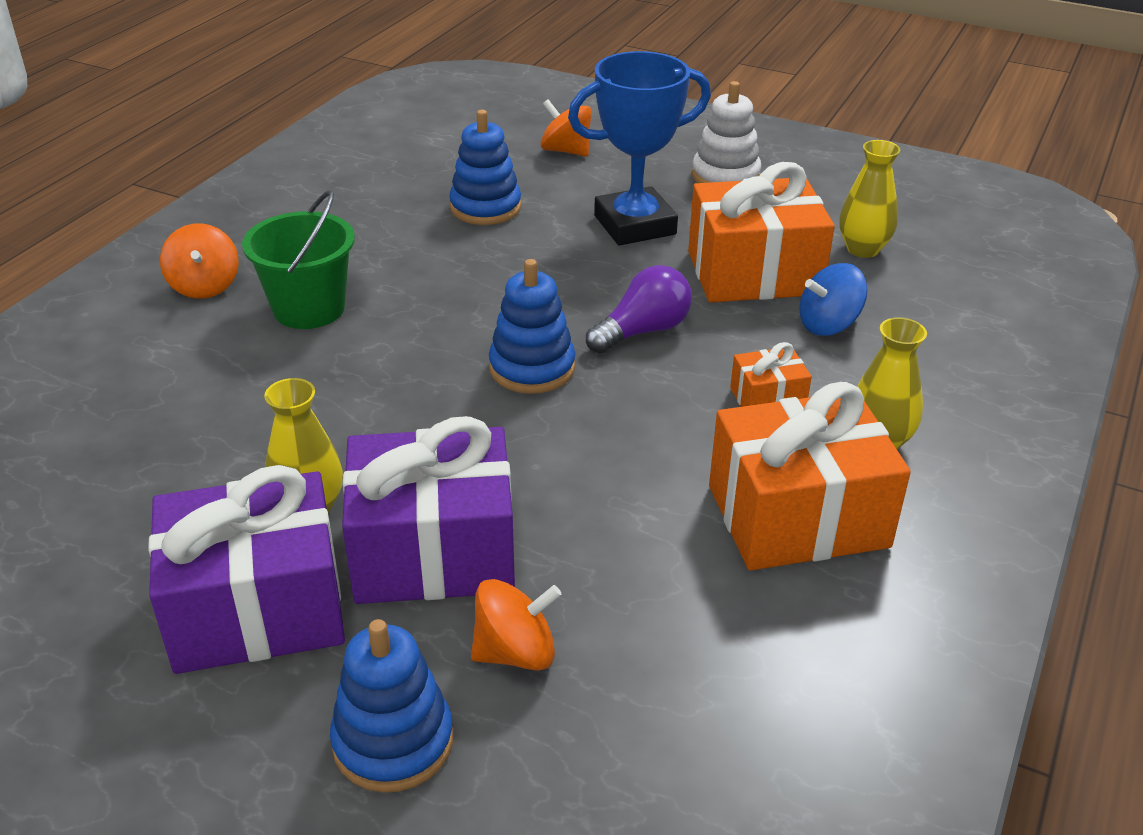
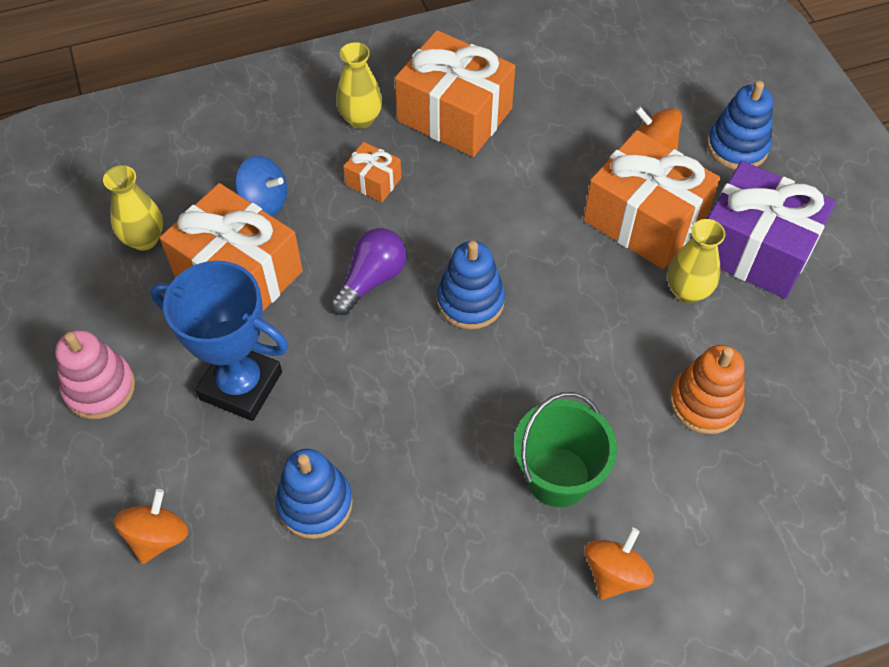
camera: 135 degrees left, 20 degrees up
purple gift [342,416,515,604] -> orange gift [583,130,720,269]
orange spinning top [540,99,592,157] -> orange spinning top turned 150 degrees counterclockwise [114,489,189,564]
purple light bulb [586,265,692,354] -> purple light bulb turned 120 degrees clockwise [330,228,407,315]
white stacking toy [692,81,761,183] -> pink stacking toy [55,330,135,419]
none -> orange stacking toy [670,345,745,434]

